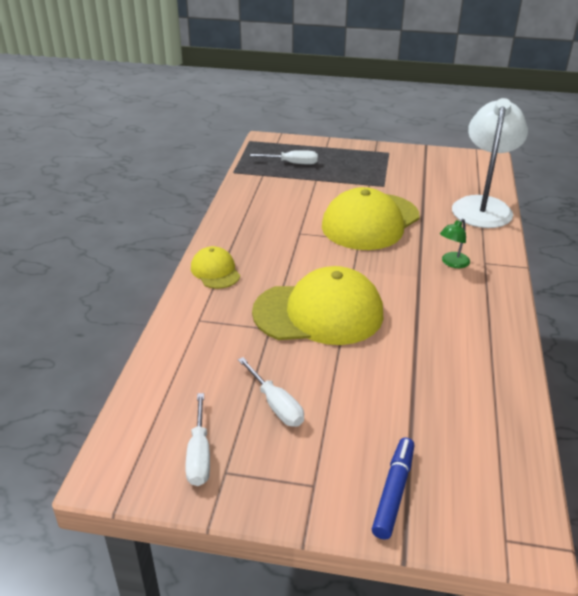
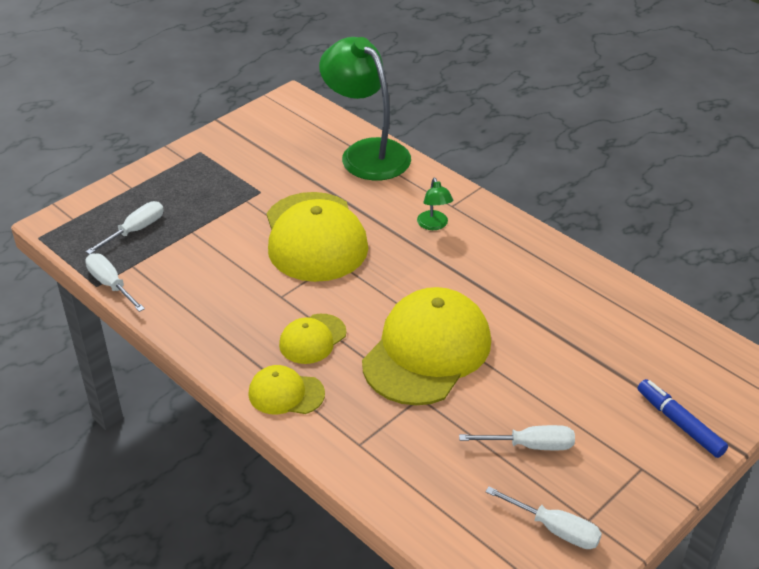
camera: 55 degrees left, 5 degrees up
white lamp [452,98,528,228] -> green lamp [319,37,411,180]
none -> white screwdriver [85,253,145,312]
none -> yellow cap [279,314,347,364]

